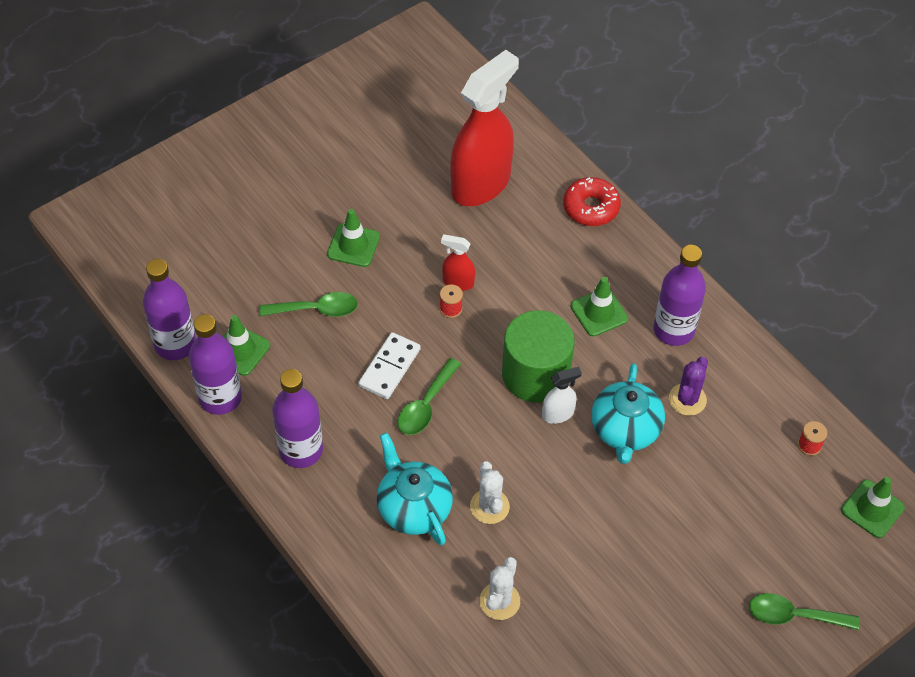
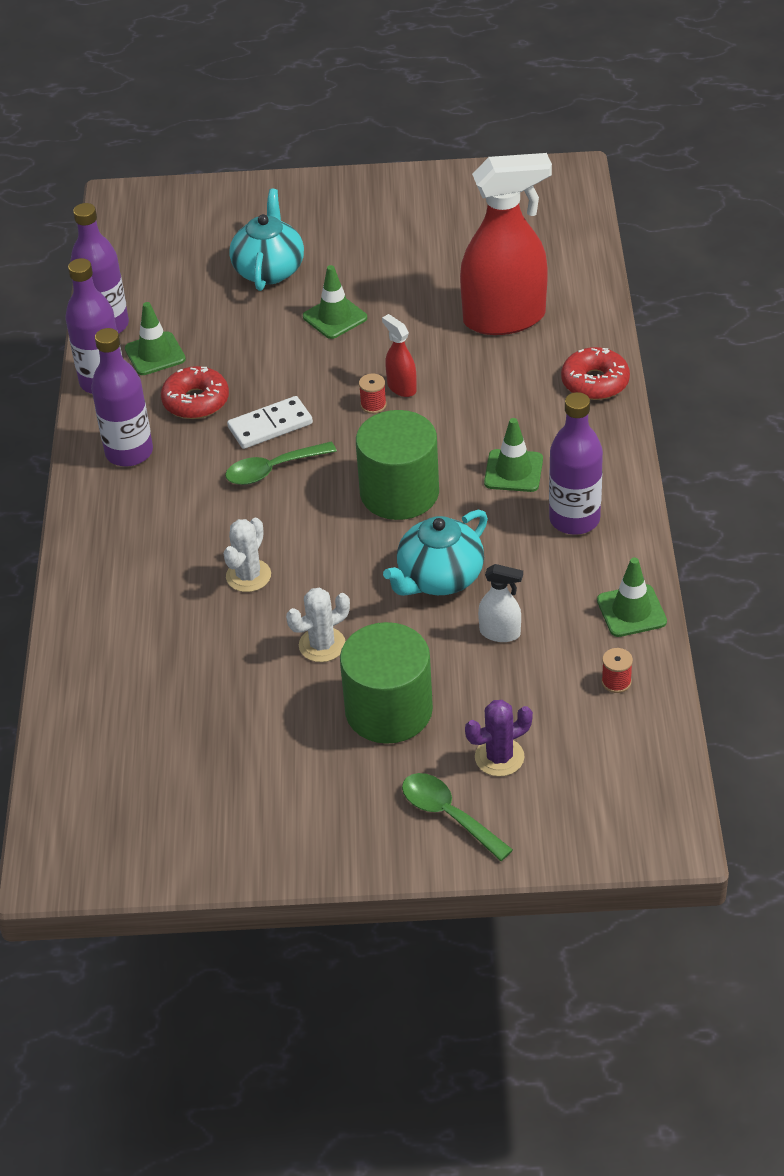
camera: 40 degrees right, 10 degrees down
green spoon [259,292,358,317] -> none
turquoise teapot [377,433,453,545] -> turquoise teapot moved to [229,189,304,291]
white cactus [479,557,520,620] -> white cactus moved to [286,588,350,662]
white spray bottle [542,367,582,424] -> white spray bottle moved to [478,564,523,642]
purple cactus [669,357,708,416] -> purple cactus moved to [465,700,533,777]
green traffic cone [841,477,905,538] -> green traffic cone moved to [597,557,667,637]
none -> red donut [161,366,229,419]
none -> green cylinder [340,622,433,744]

